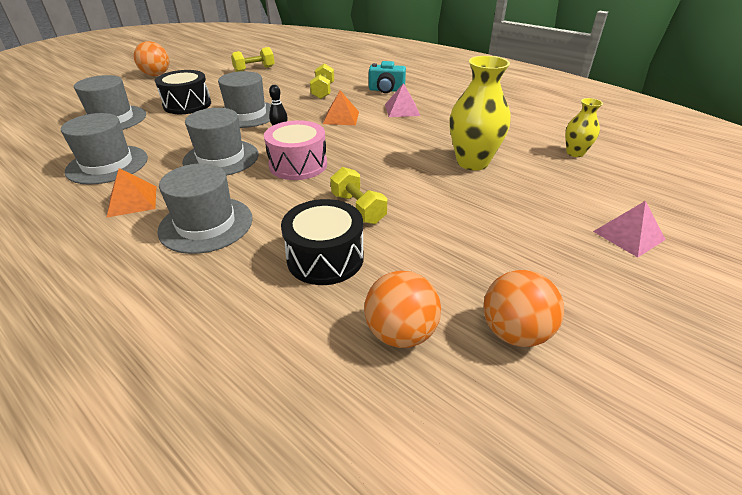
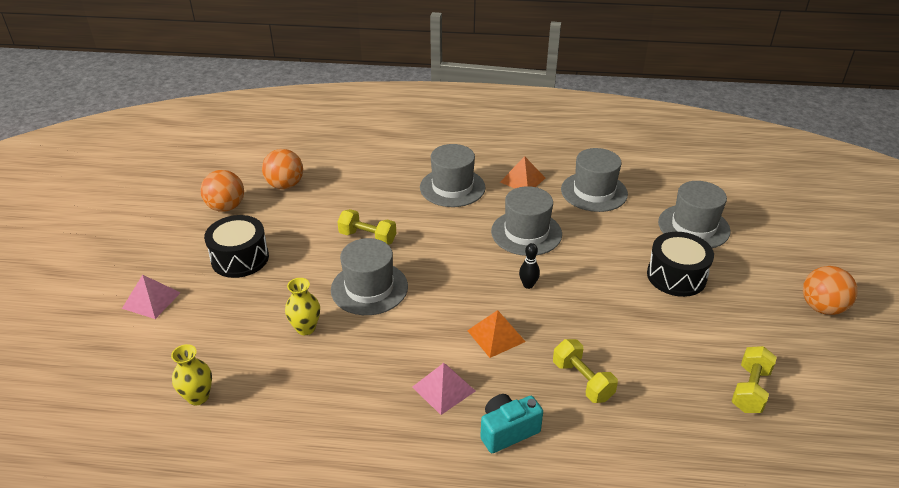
camera: 145 degrees right, 0 degrees up
grey hat [218,71,271,128] -> grey hat moved to [331,238,408,315]
pink drum [264,120,327,180] -> none
black drum [281,199,364,285] -> black drum moved to [204,215,269,278]
yellow vase [449,56,511,170] -> yellow vase [285,278,320,335], size x0.56

